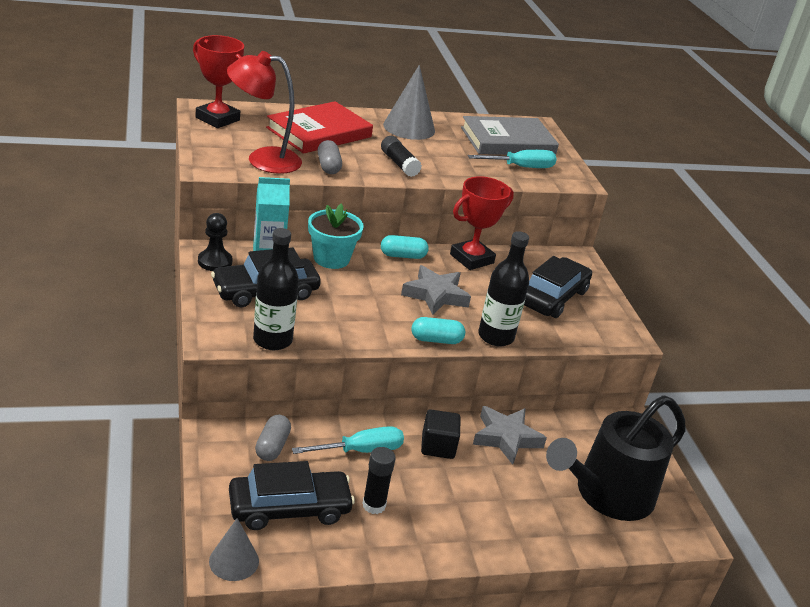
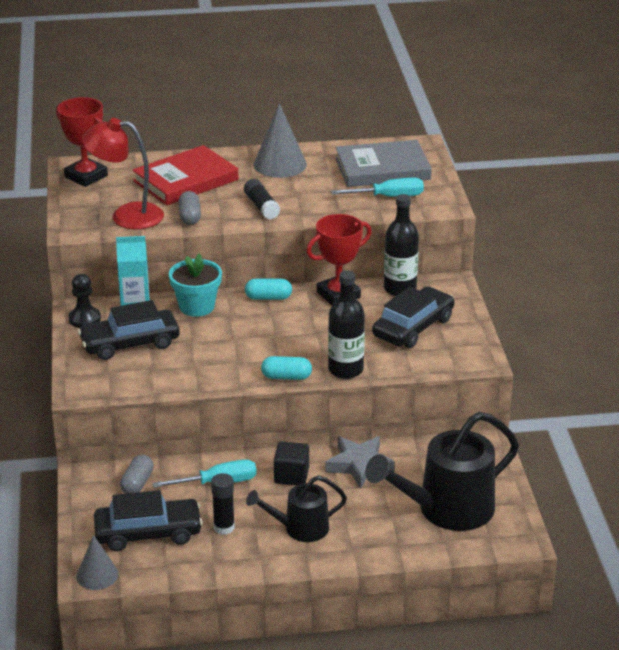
camera: 10 degrees right, 0 degrees up
black bottle [253,228,299,350] -> black bottle moved to [384,194,419,296]
grey star [401,265,471,315] -> none
none -> black watering can [246,476,347,542]

